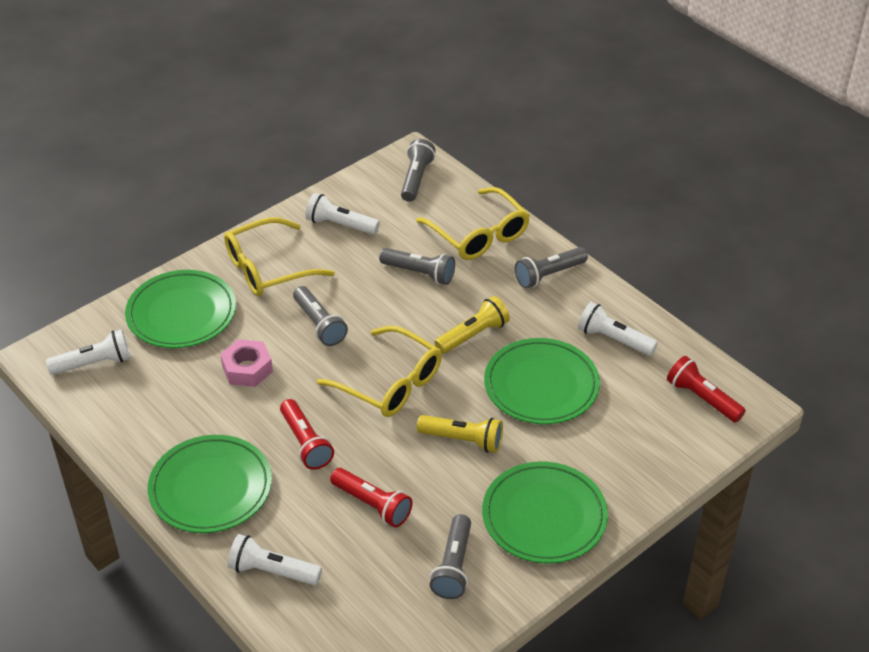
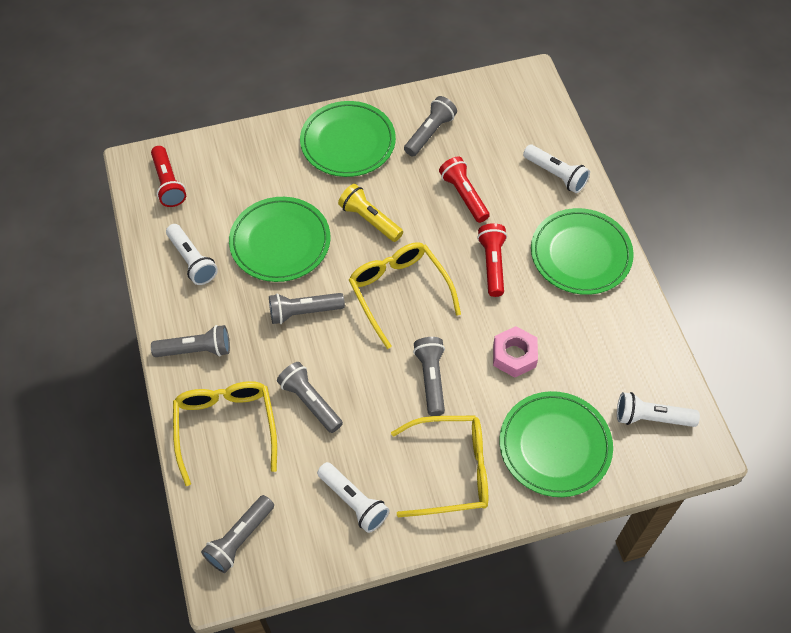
camera: 155 degrees left, 15 degrees up
yellow flashlight [435,296,510,354] -> grey flashlight [269,293,345,324]

